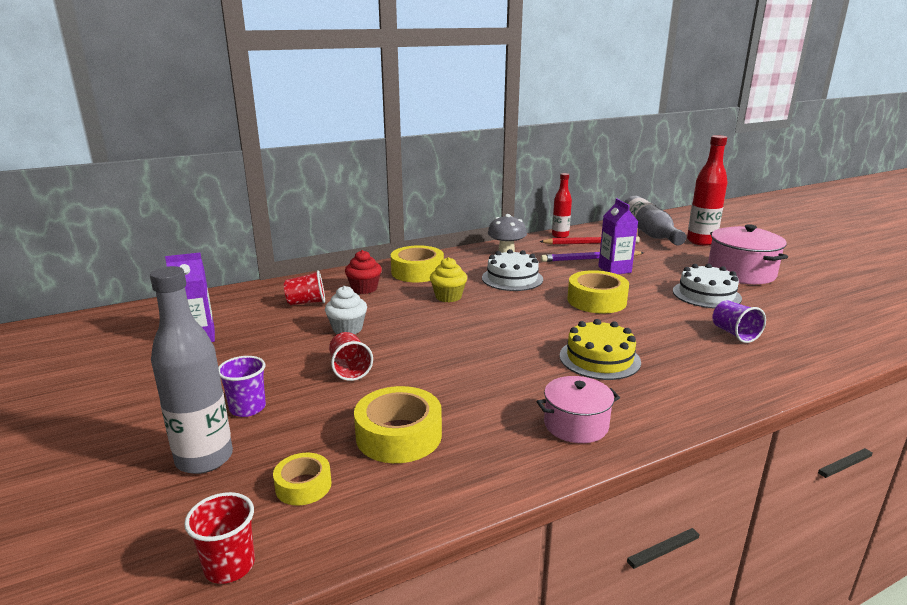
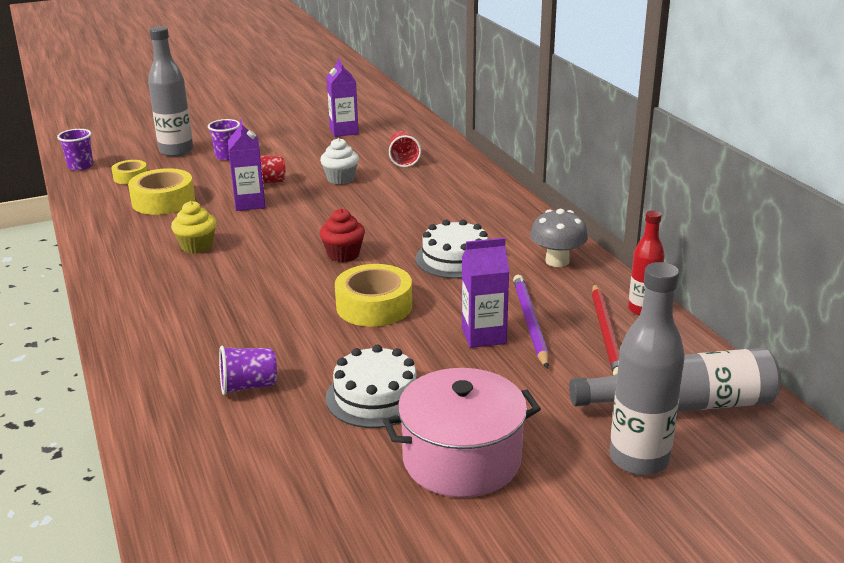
camera: 95 degrees right, 5 degrees up
red cup [184,492,255,584] -> purple cup [57,129,93,171]
red cupcake [345,250,382,294] -> red cupcake moved to [320,208,365,262]
yellow tape [391,245,444,282] -> none
yellow cupcake [430,257,467,302] -> yellow cupcake moved to [171,201,216,254]
pink pot [537,376,620,443] -> none
yellow cake [560,319,641,380] -> none
red bottle [687,135,728,246] -> grey bottle [610,262,685,475]
none -> purple carton [228,119,266,211]

